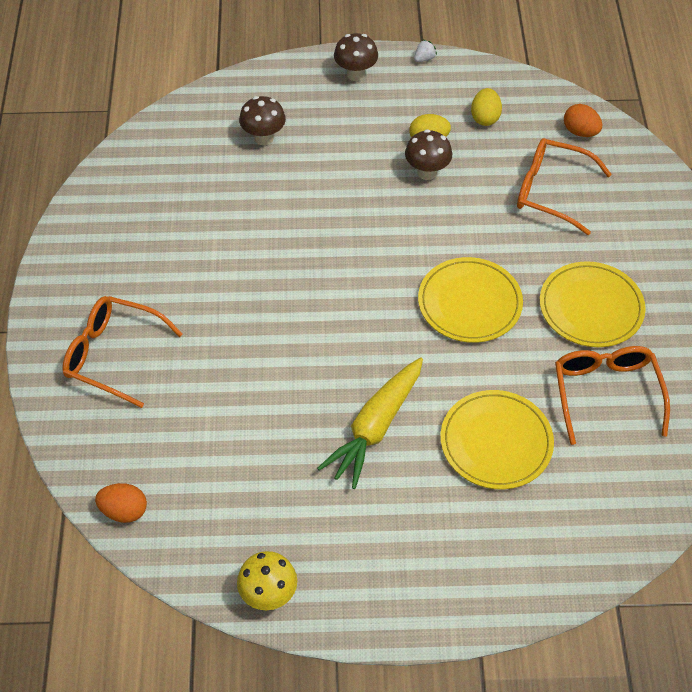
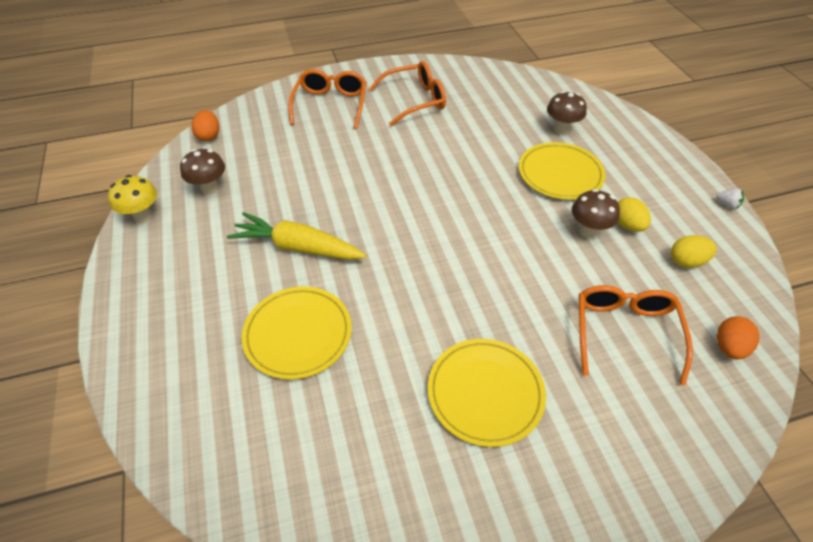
camera: 75 degrees right, 5 degrees down
brown mushroom [334,33,378,81] -> brown mushroom moved to [180,149,225,195]
yellow plate [418,257,523,343] -> yellow plate moved to [519,142,605,200]
orange glasses [555,346,670,445] -> orange glasses moved to [369,61,446,126]

